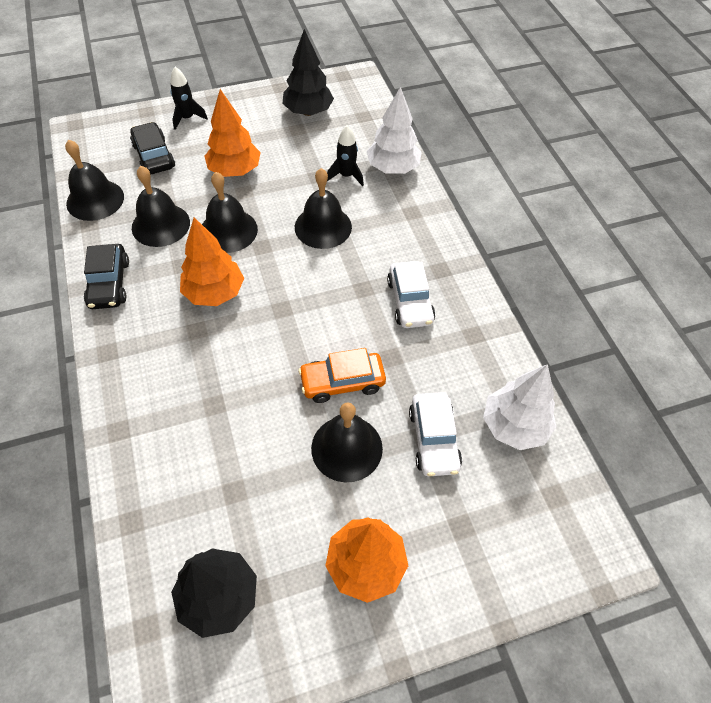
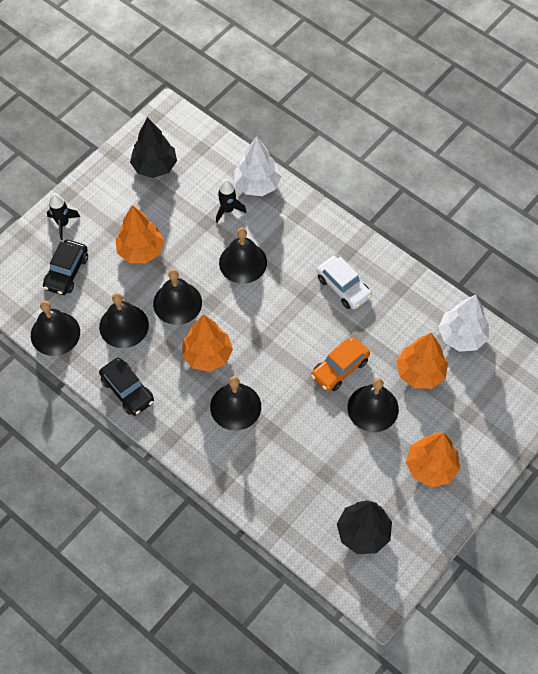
camera: 30 degrees left, 5 degrees up
black car [130,122,175,175] -> black car turned 105 degrees counterclockwise [43,240,88,295]
white car [409,392,462,477] -> orange tree [396,333,448,389]
none -> black bell [210,376,261,431]

